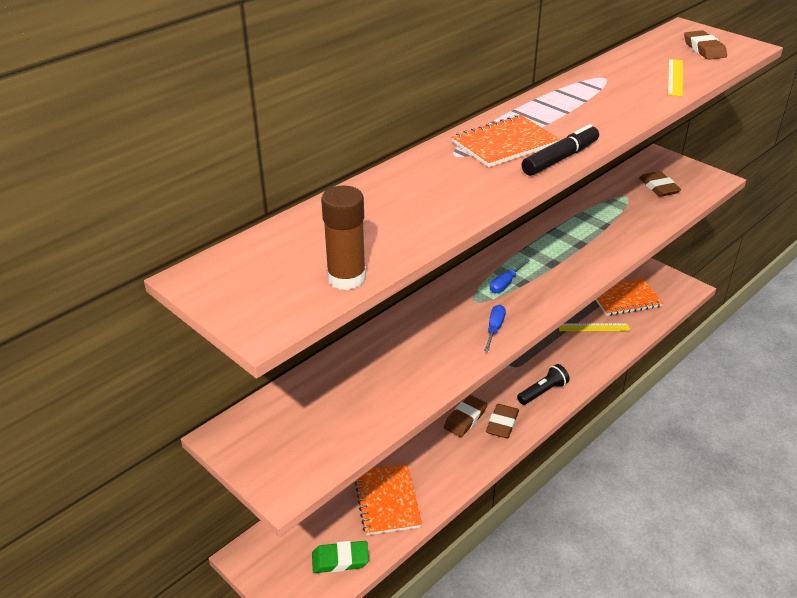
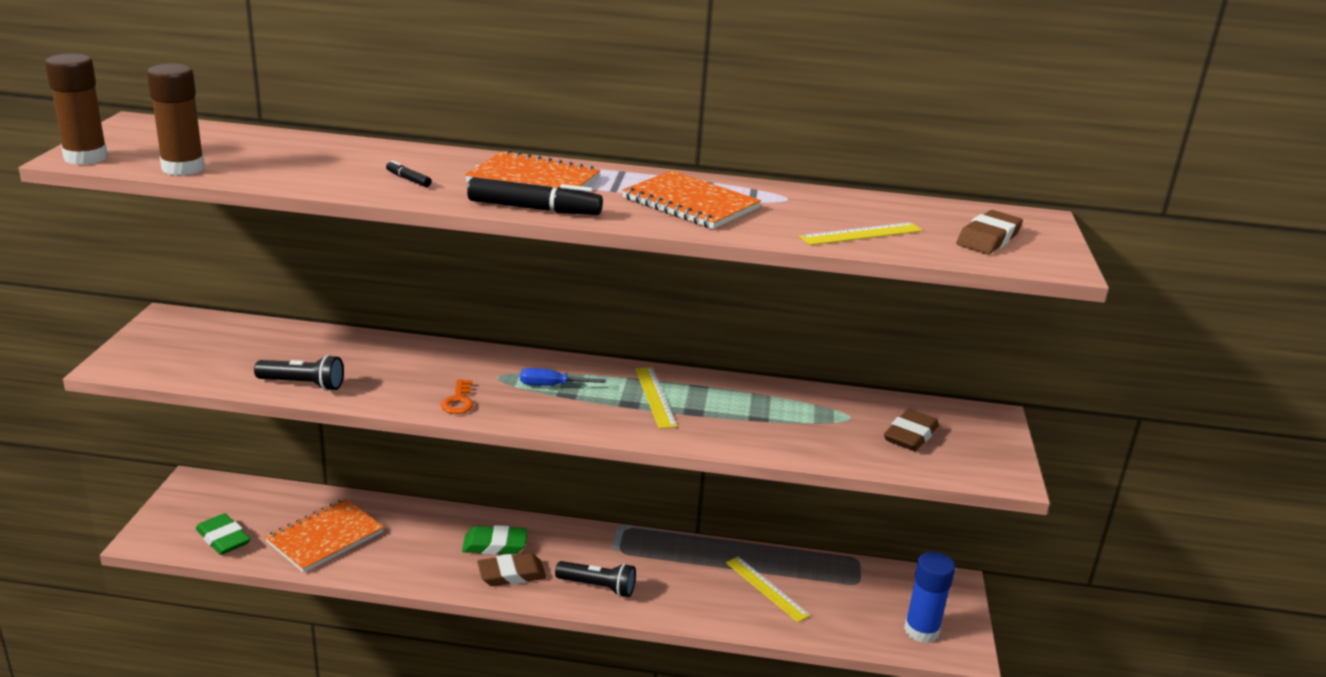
camera: 50 degrees right, 10 degrees down
brown eraser [444,395,487,437] -> green eraser [462,525,528,555]
blue screwdriver [484,305,506,352] -> orange key [441,379,474,414]
orange notebook [596,278,663,316] -> orange notebook moved to [622,171,761,229]
none -> brown glue stick [45,53,108,165]
none -> black flashlight [254,355,344,391]
none -> black marker [386,160,432,187]
none -> yellow ruler [635,367,678,429]
none -> blue glue stick [904,552,955,643]

